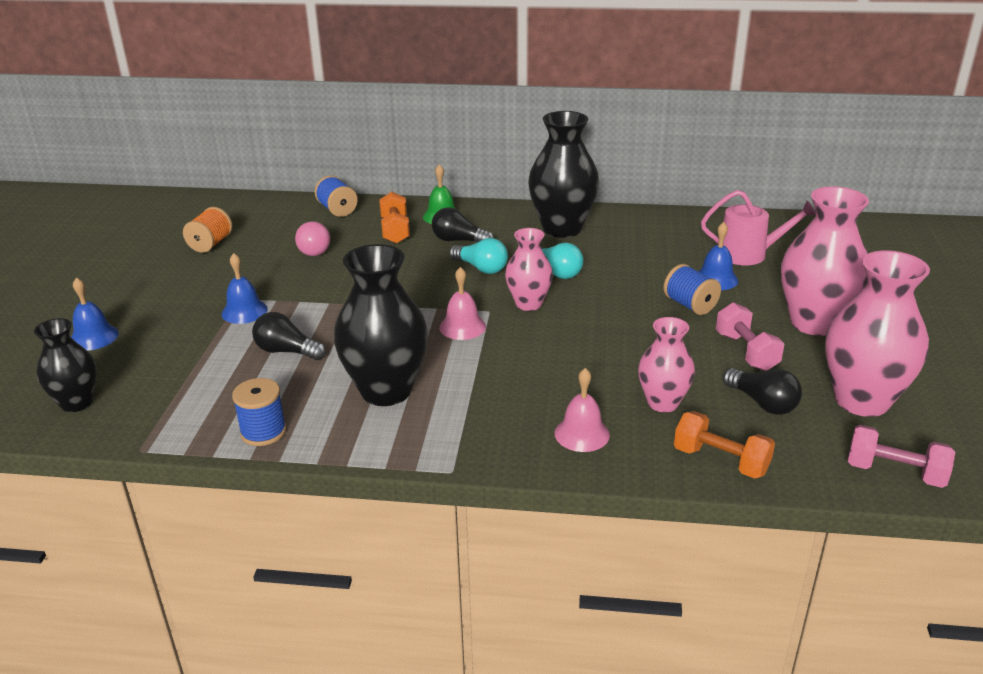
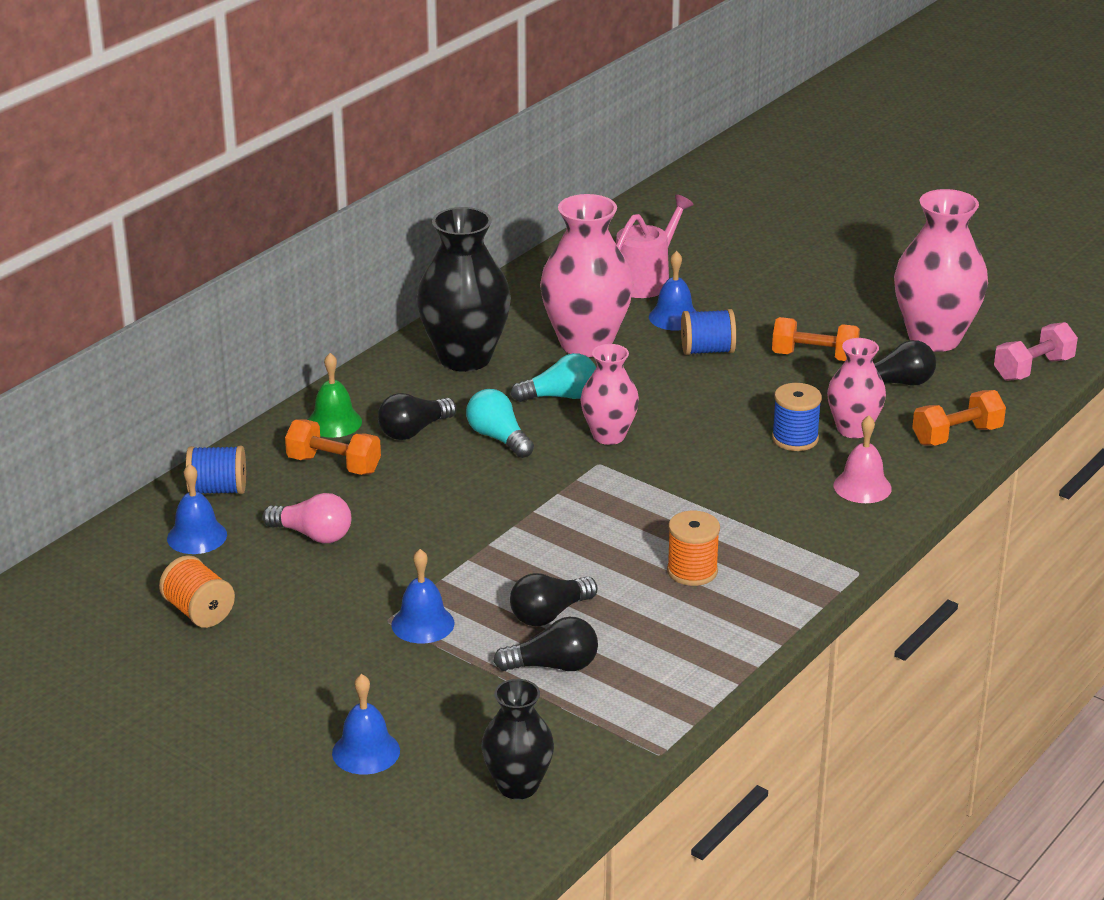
camera: 60 degrees left, 0 degrees up
blue spool [232,378,286,446] -> blue spool moved to [772,383,822,451]
black vase [334,244,428,406] -> orange spool [667,511,720,586]
pink bell [439,267,486,340] -> none
turquoise light bulb [449,238,508,274] -> turquoise light bulb turned 105 degrees counterclockwise [466,389,534,458]
pink dumbbell [716,302,785,371] -> orange dumbbell [772,317,860,361]
pink vase [781,186,869,336] -> pink vase moved to [540,194,634,357]
none -> blue bell [167,464,227,554]
none -> black light bulb [493,617,598,671]

